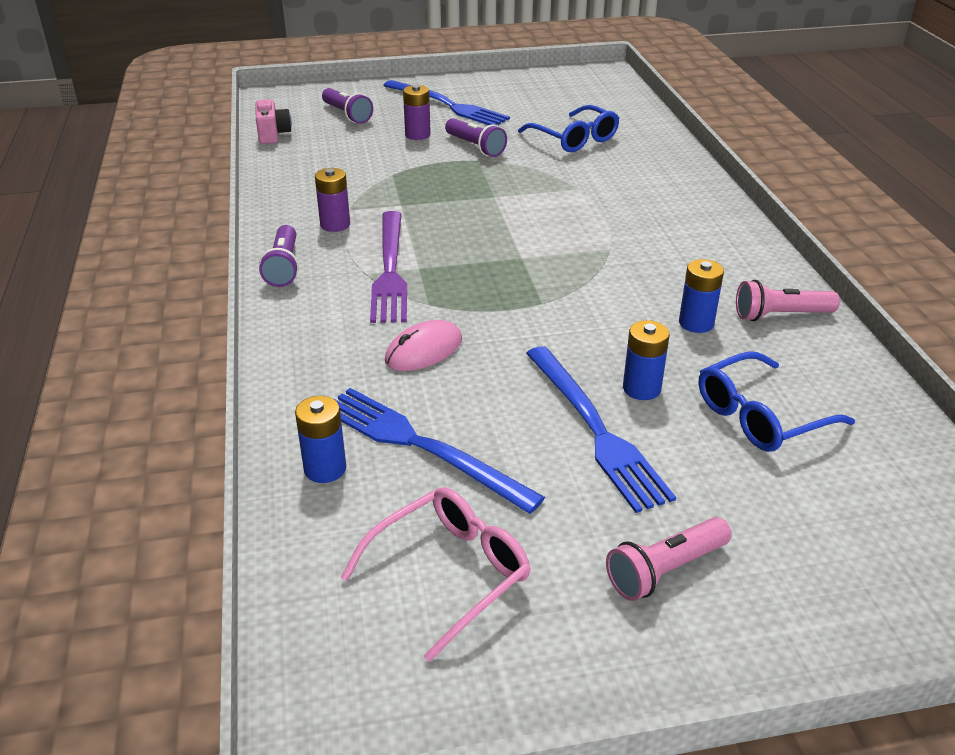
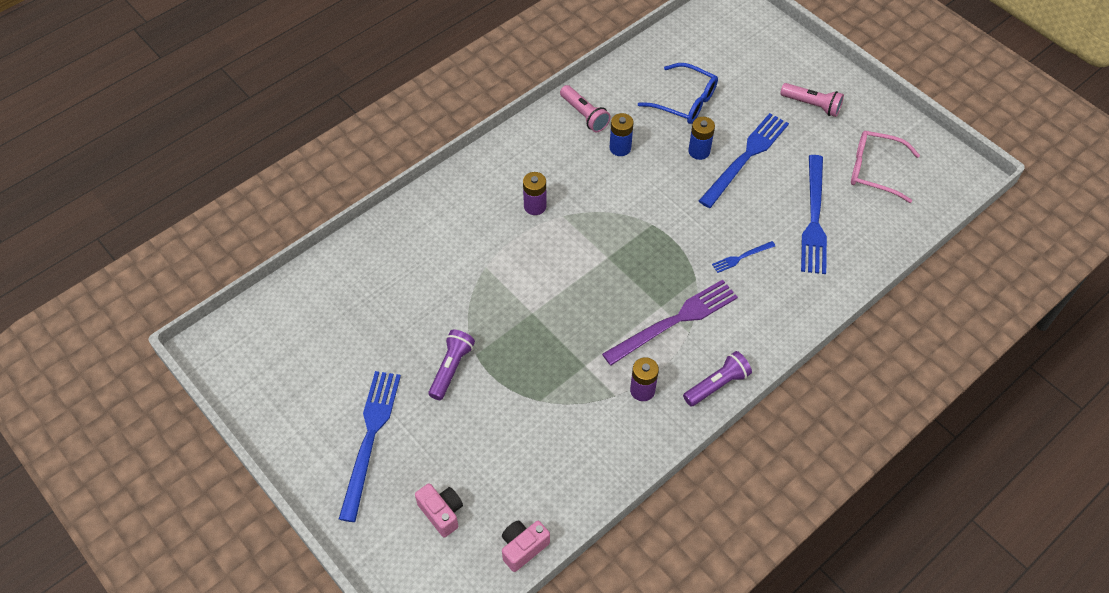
camera: 120 degrees left, 20 degrees up
blue battery [295,396,346,483] -> none
purple flashlight [322,88,373,124] -> pink camera [415,483,463,537]
pink mouse [385,320,462,371] -> blue fork [712,241,775,273]
purple battery [403,85,431,140] -> purple battery moved to [523,172,547,215]
blue glasses [518,105,620,152] -> none

